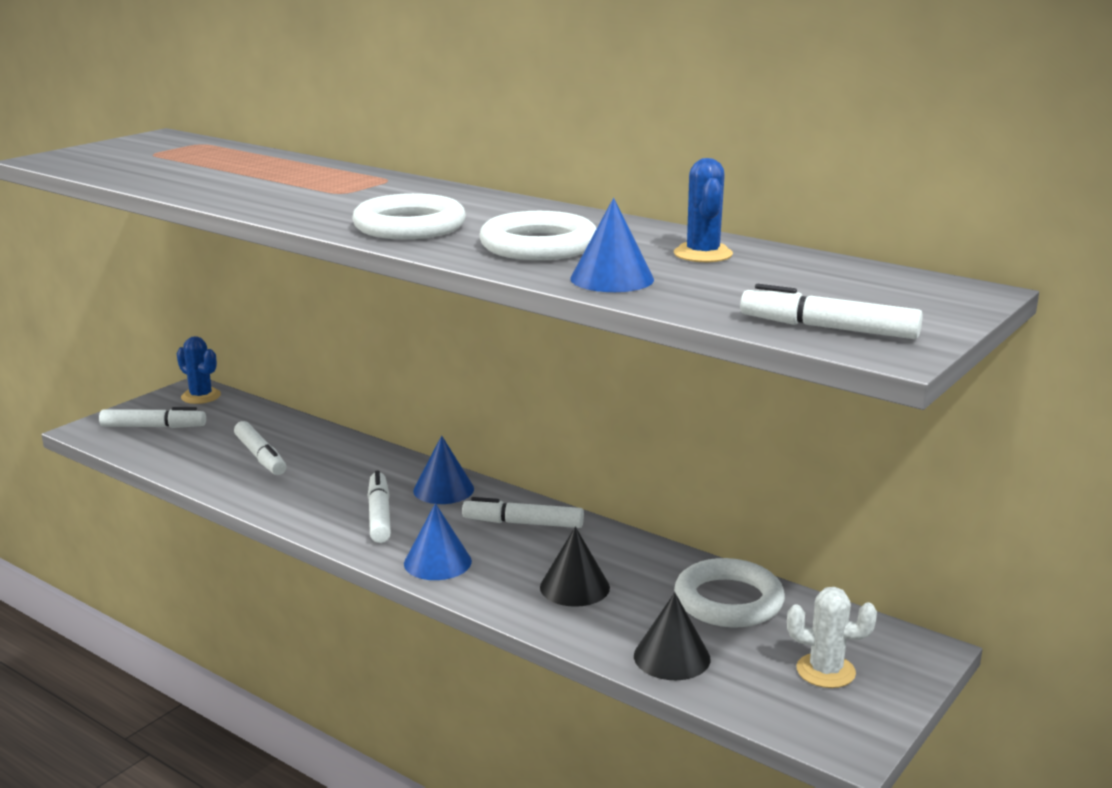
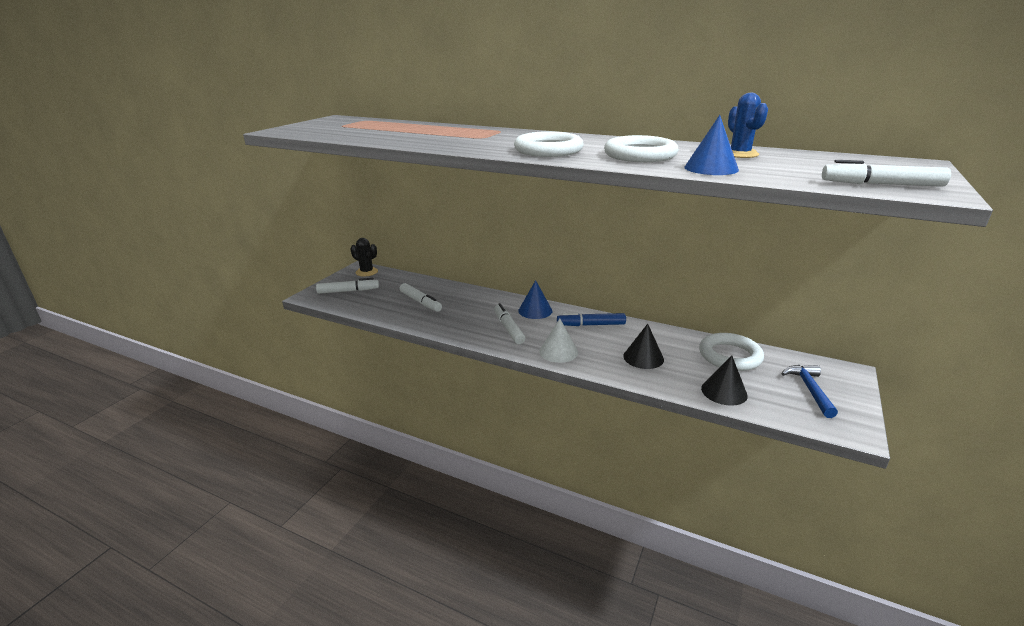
camera: 10 degrees left, 5 degrees up
blue cactus [177,336,221,404] -> black cactus [350,238,378,277]
blue cone [404,503,472,580] -> white cone [539,319,578,363]
white marker [462,497,584,528] -> blue marker [557,313,626,326]
white cactus [787,587,877,688] -> blue hammer [781,365,838,418]

